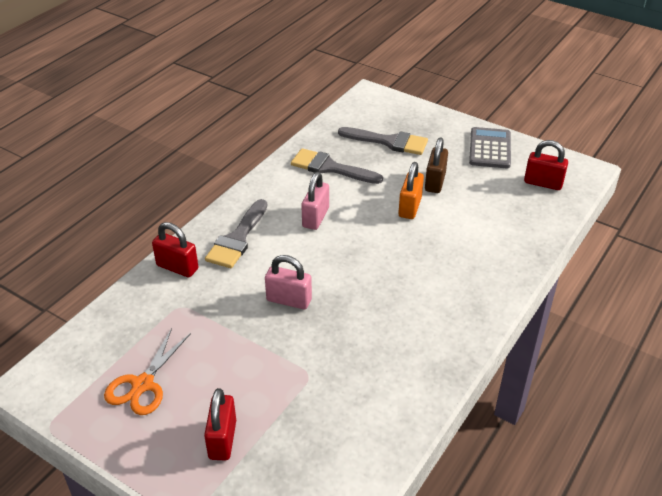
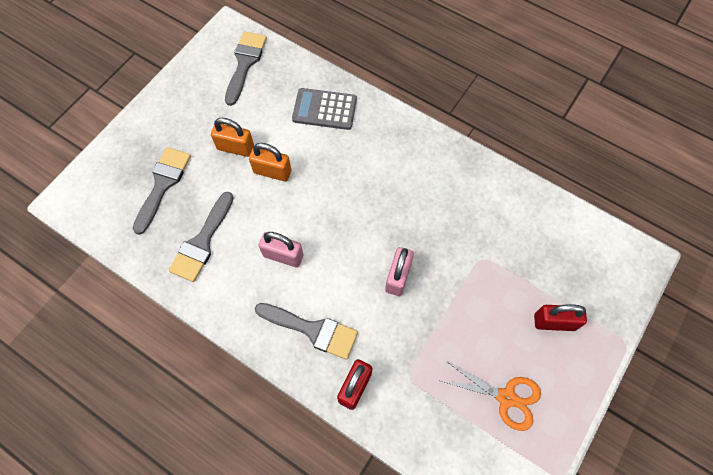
camera: 90 degrees left, 25 degrees up
brown padlock [425,137,448,193] -> orange padlock [211,118,254,157]
grey calculator [469,127,511,168] -> grey calculator moved to [292,88,357,130]
red padlock [524,140,568,190] -> grey brush [225,32,267,106]

